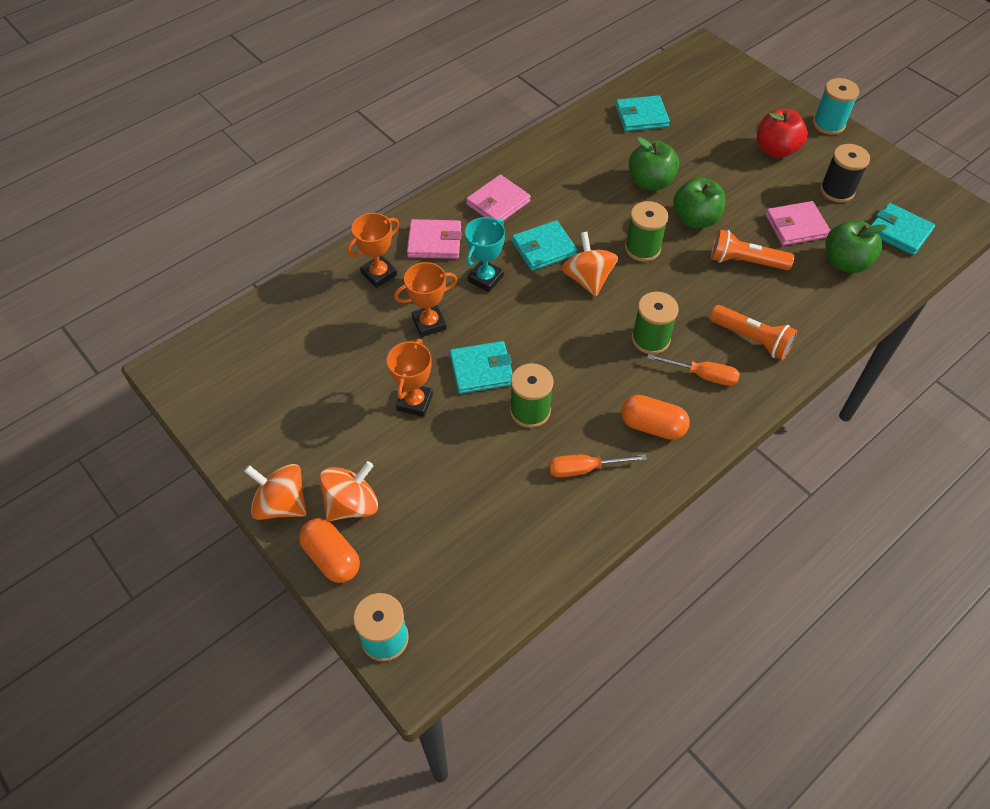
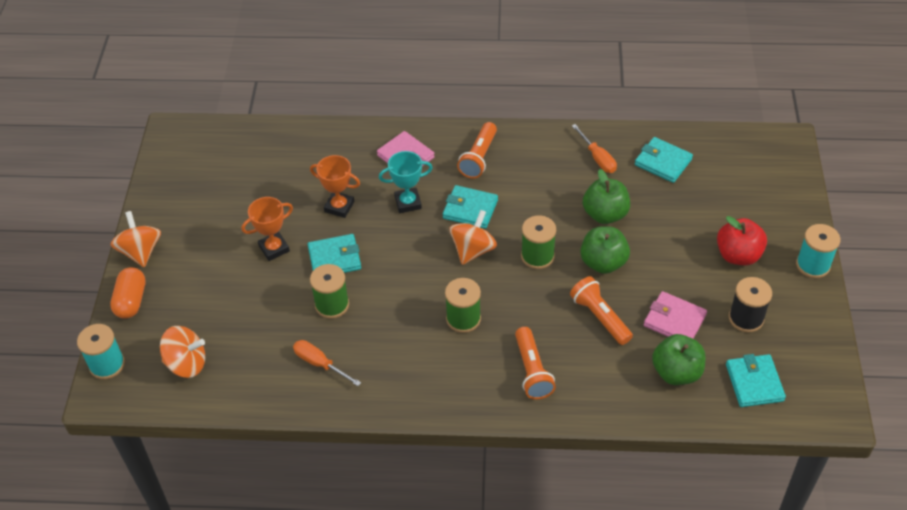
camera: 45 degrees right, 5 degrees down
orange spinning top [319,461,378,521] -> orange spinning top moved to [160,326,205,378]
orange trophy [347,213,399,288] -> none
turquoise wallet [450,341,513,394] -> turquoise wallet turned 45 degrees counterclockwise [308,234,361,273]
pink wallet [466,175,531,221] -> orange flashlight [457,122,497,178]
orange capsule [621,395,690,440] -> none
orange screwdriver [647,354,740,386] -> orange screwdriver moved to [572,124,617,173]

